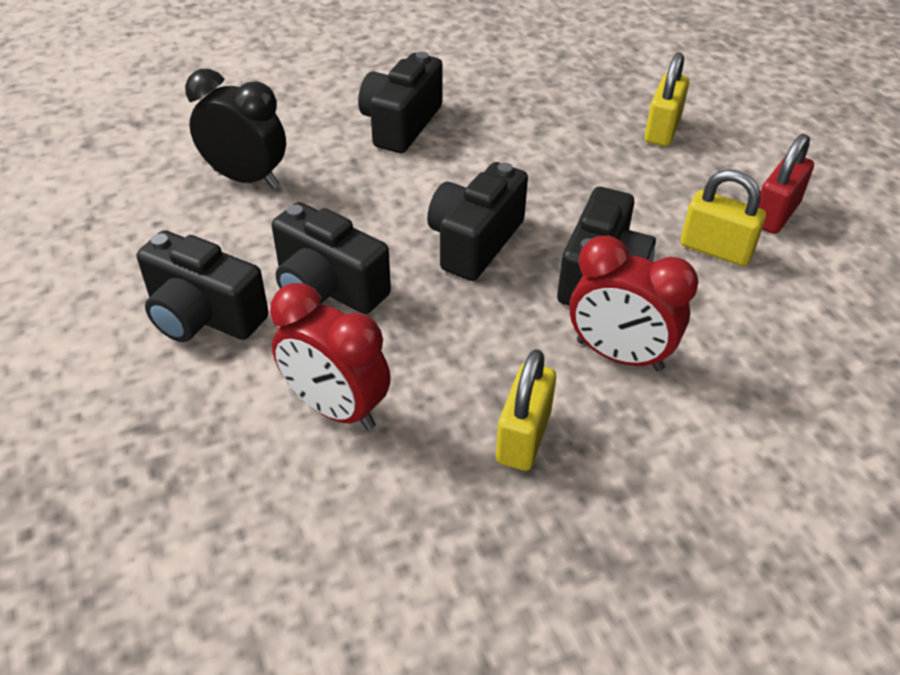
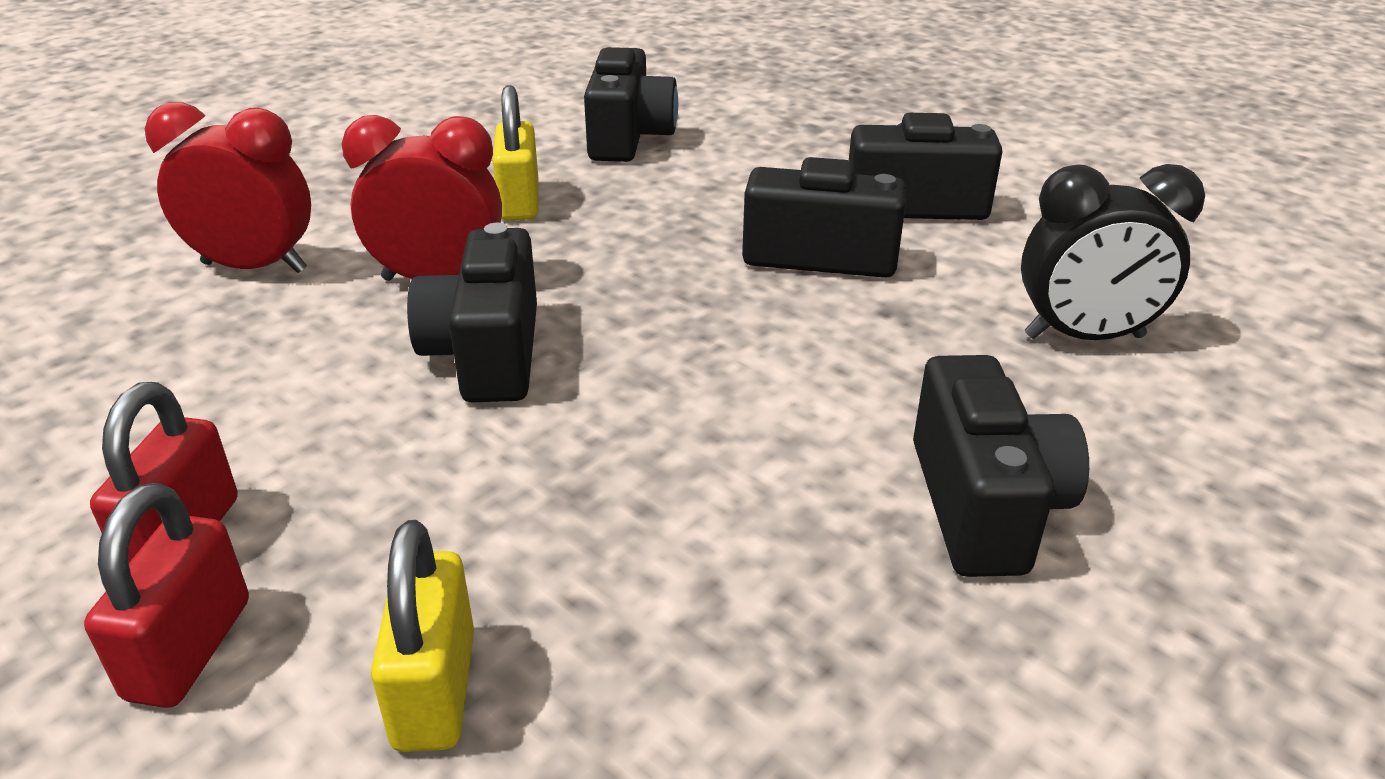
camera: 155 degrees right, 10 degrees down
red clock [270,283,391,430] -> red clock moved to [145,102,311,273]
black camera [427,162,528,281] -> black camera moved to [584,47,678,162]
yellow padlock [681,169,766,266] -> none
none -> red padlock [84,483,249,708]

